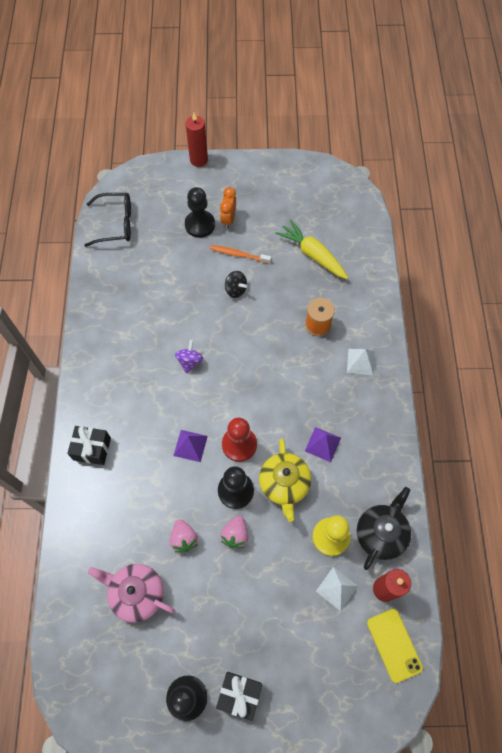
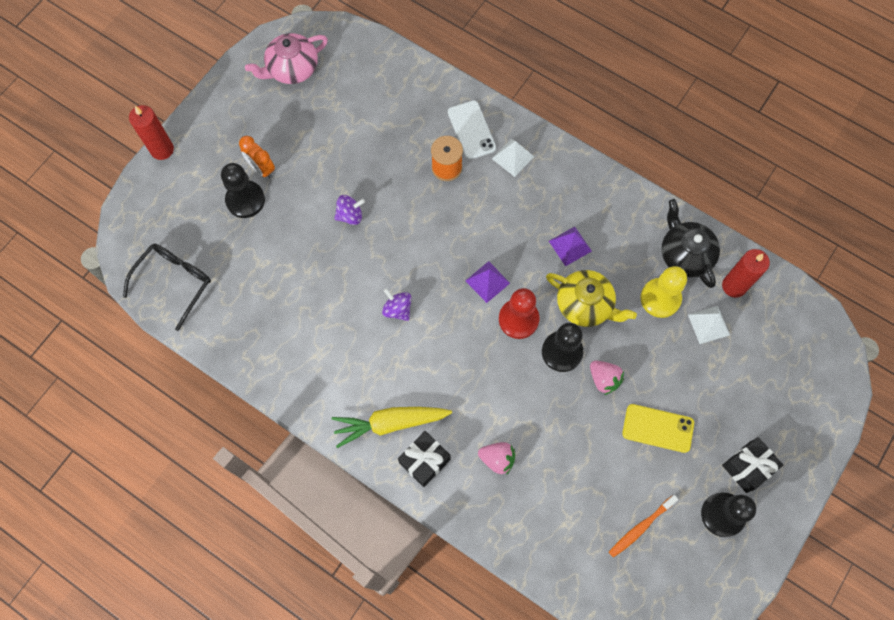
camera: 55 degrees left, 5 degrees up
pink teapot [88,564,175,623] -> pink teapot moved to [245,33,328,84]
pink strawberry [170,519,198,553] -> pink strawberry moved to [478,442,515,475]
purple pyramid [173,430,208,462] -> purple pyramid moved to [466,261,510,303]
orange toothbrush [210,245,271,264] -> orange toothbrush moved to [609,495,678,558]
black spinning top [225,271,247,298] -> purple spinning top [334,195,365,225]
yellow carrot [275,219,348,279] -> yellow carrot moved to [332,407,452,448]
yellow phone [367,609,423,683] -> yellow phone moved to [622,404,694,453]
none -> white phone [448,100,496,160]

